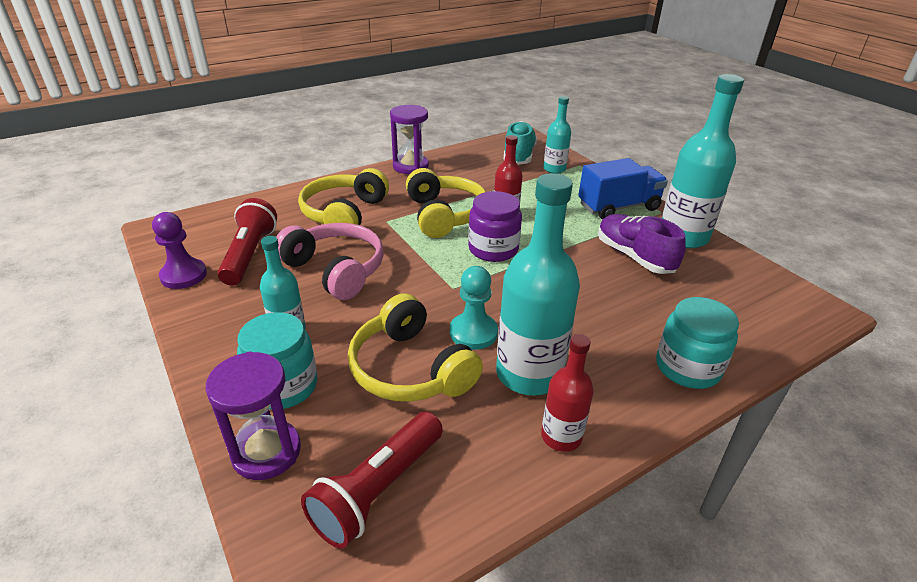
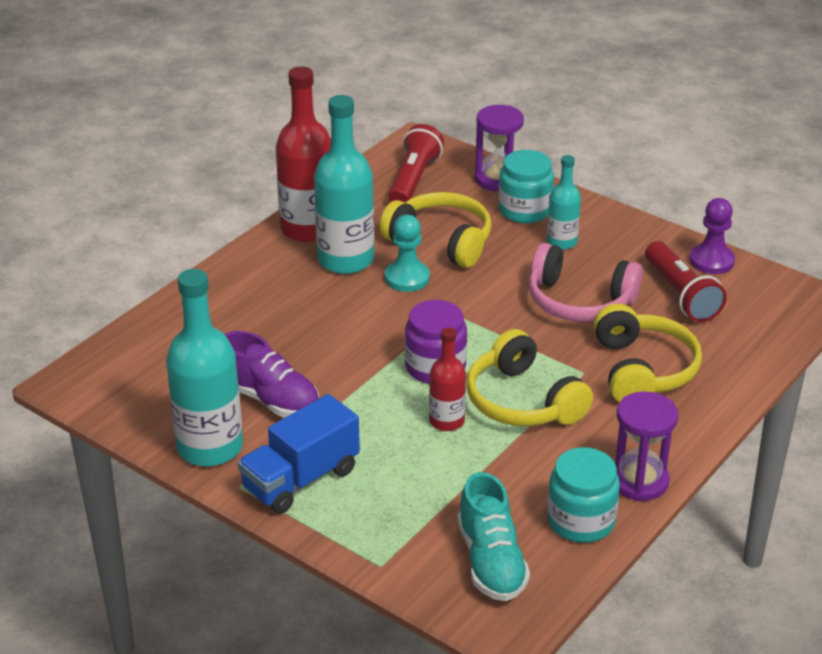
camera: 160 degrees right, 0 degrees up
red bottle [541,334,594,452] -> red bottle [276,67,331,242], size x1.82
turquoise bottle [543,96,571,174] -> none
turquoise jar [656,297,739,389] -> turquoise jar moved to [547,447,620,543]

